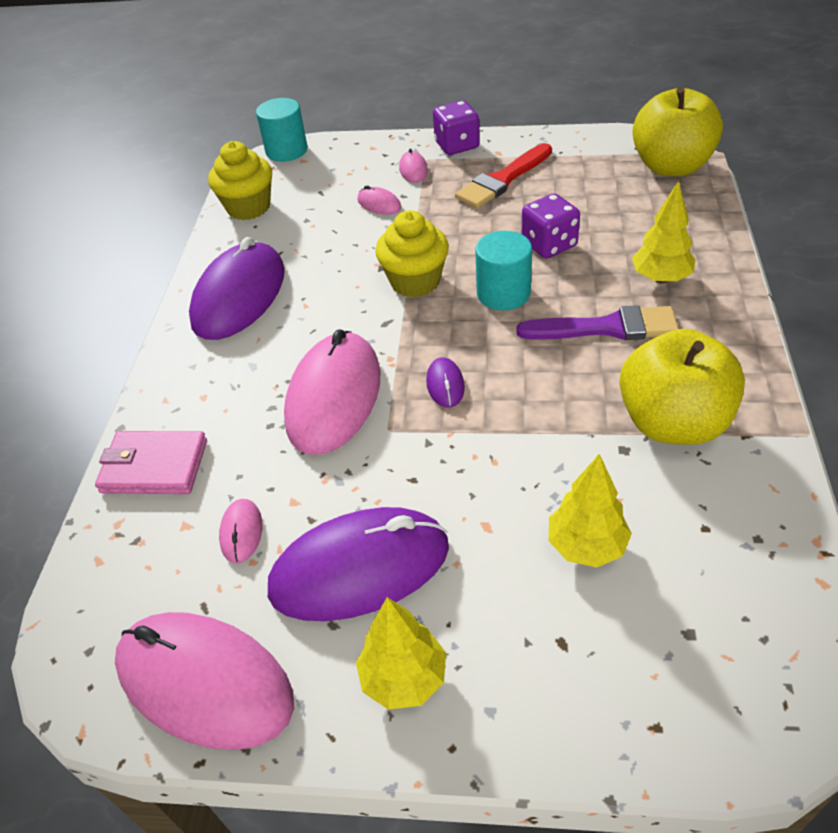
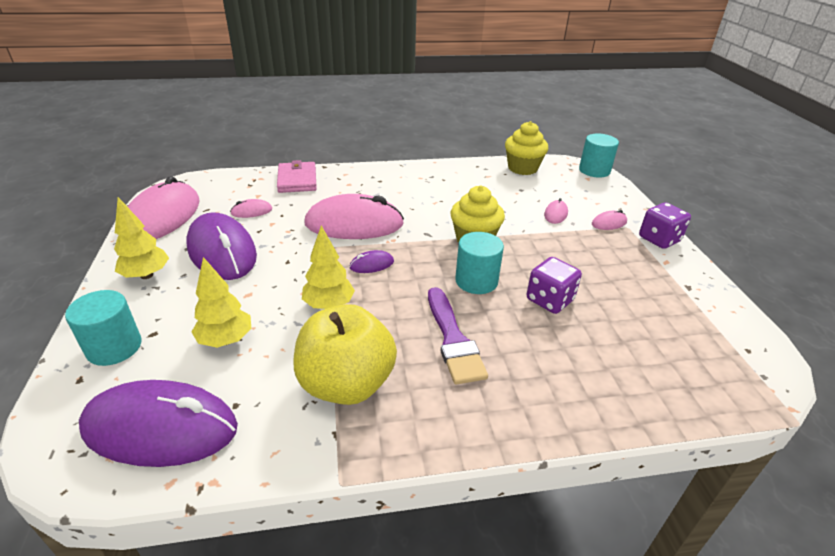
camera: 70 degrees right, 10 degrees down
purple mouse [189,237,285,340] -> purple mouse moved to [79,380,238,467]
red brush [455,143,552,209] -> none
yellow apple [632,87,723,176] -> none
yellow tree [632,181,696,283] -> yellow tree moved to [302,225,355,309]
none -> turquoise cylinder [65,290,142,366]

